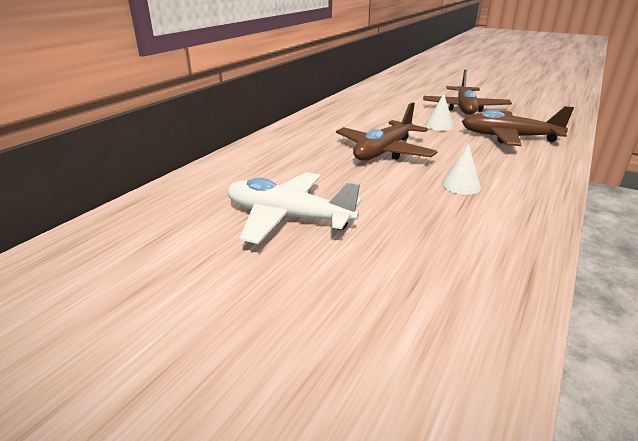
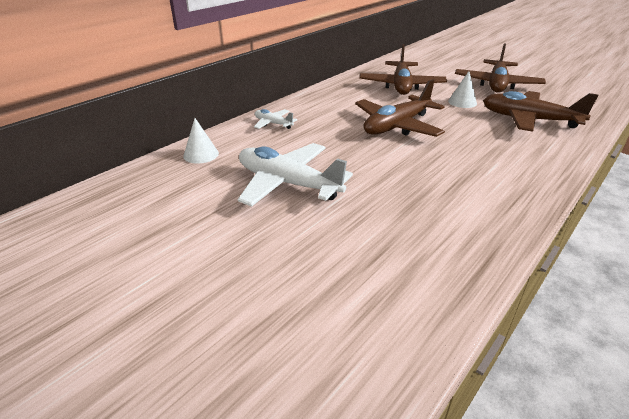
camera: 10 degrees right, 5 degrees up
white cone [441,144,481,195] -> white cone moved to [183,118,219,164]
none -> white plane [254,109,297,129]
none -> brown plane [359,44,447,95]

